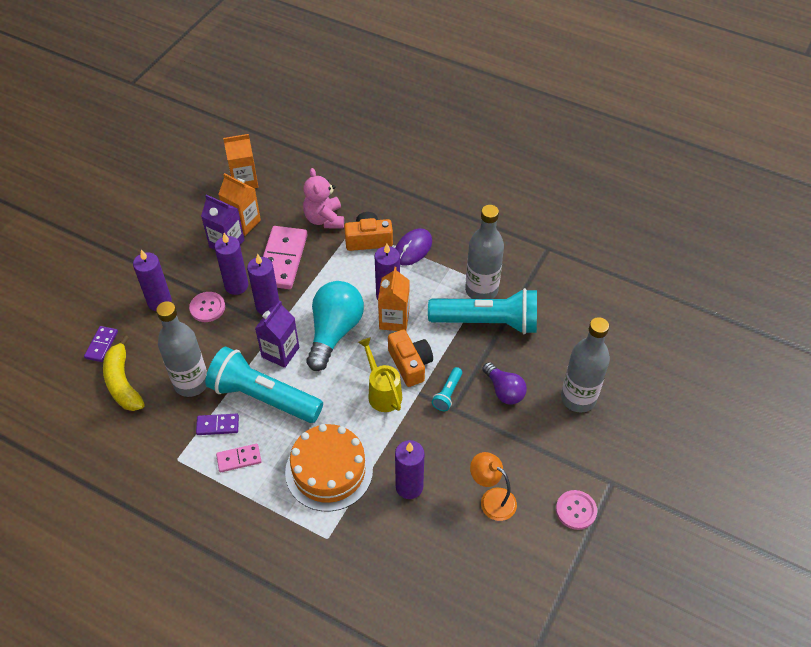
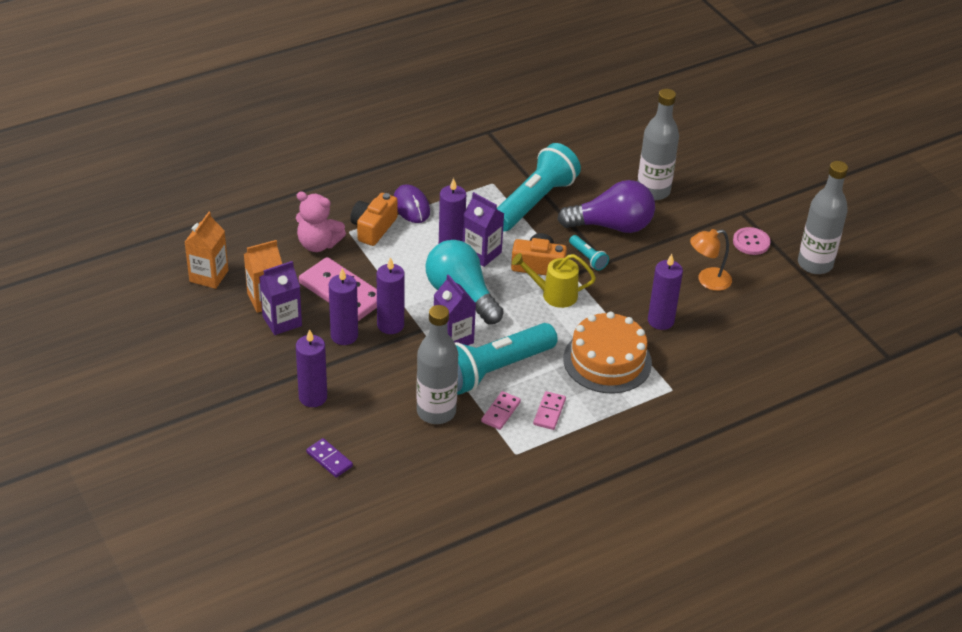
camera: 60 degrees left, 10 degrees down
yellow banana [103,335,145,411] -> none
pink button [189,292,225,322] -> none
purple domino [196,414,239,435] -> pink domino [481,391,521,430]
orange carton [378,267,410,331] -> purple carton [463,192,504,267]
grey bottle [465,205,504,299] -> grey bottle moved to [798,161,848,274]
purple light bulb [482,362,527,404] -> purple light bulb [557,180,655,233], size x1.71

